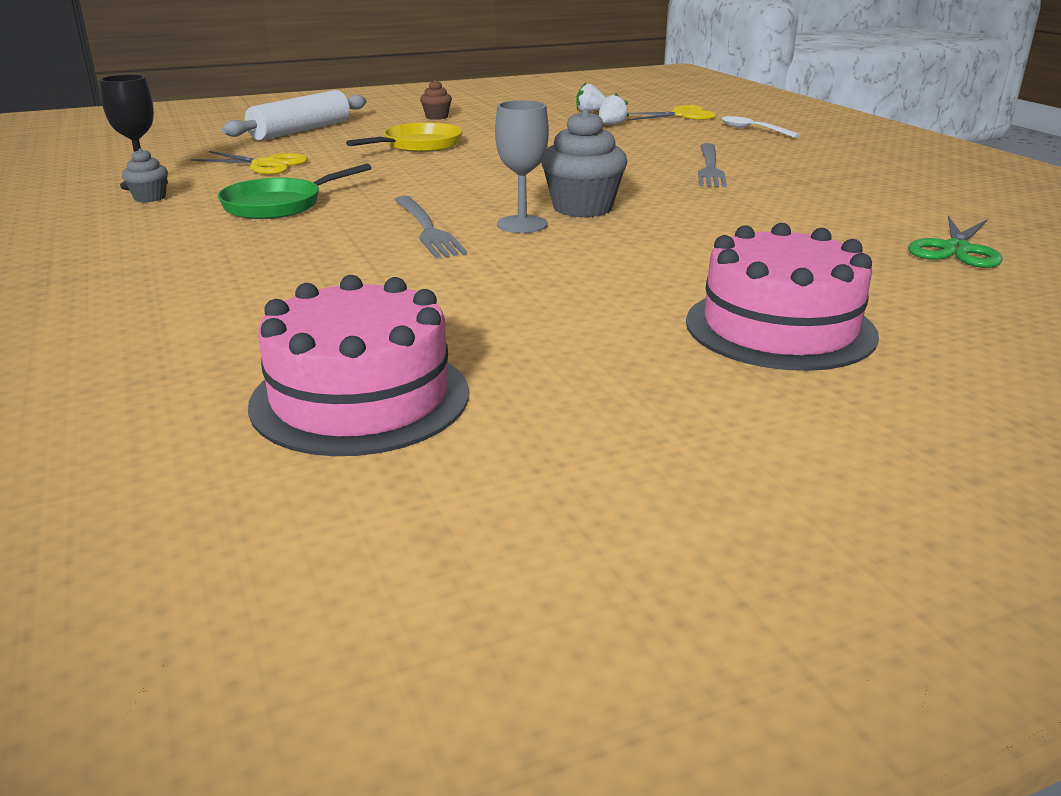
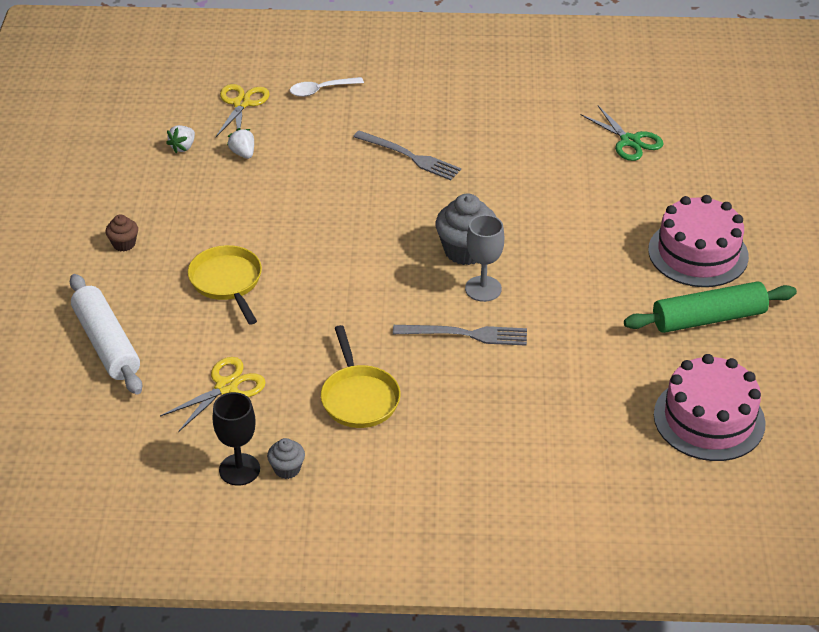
camera: 65 degrees left, 15 degrees up
green pan [218,163,371,219] -> yellow pan [321,325,401,428]
none -> green rolling pin [624,281,797,333]

